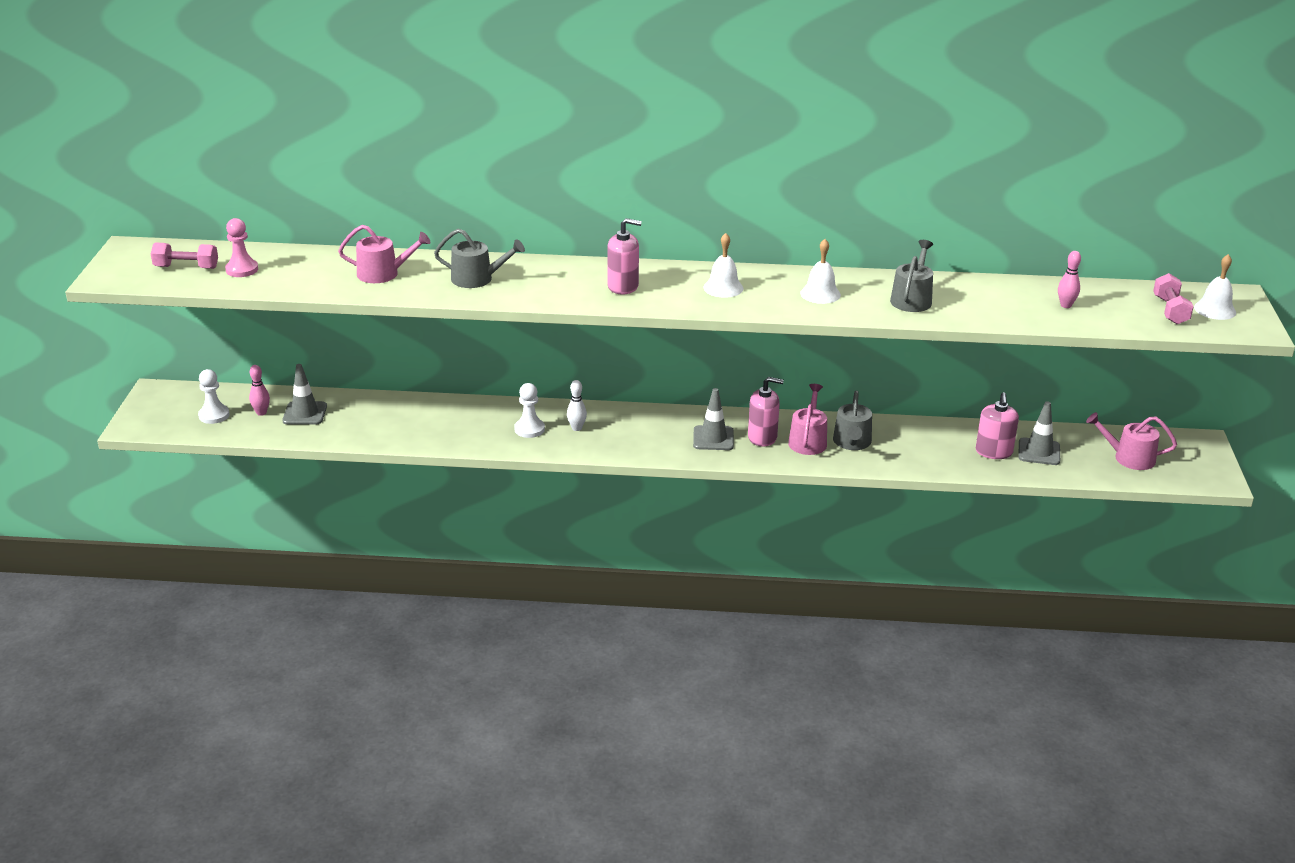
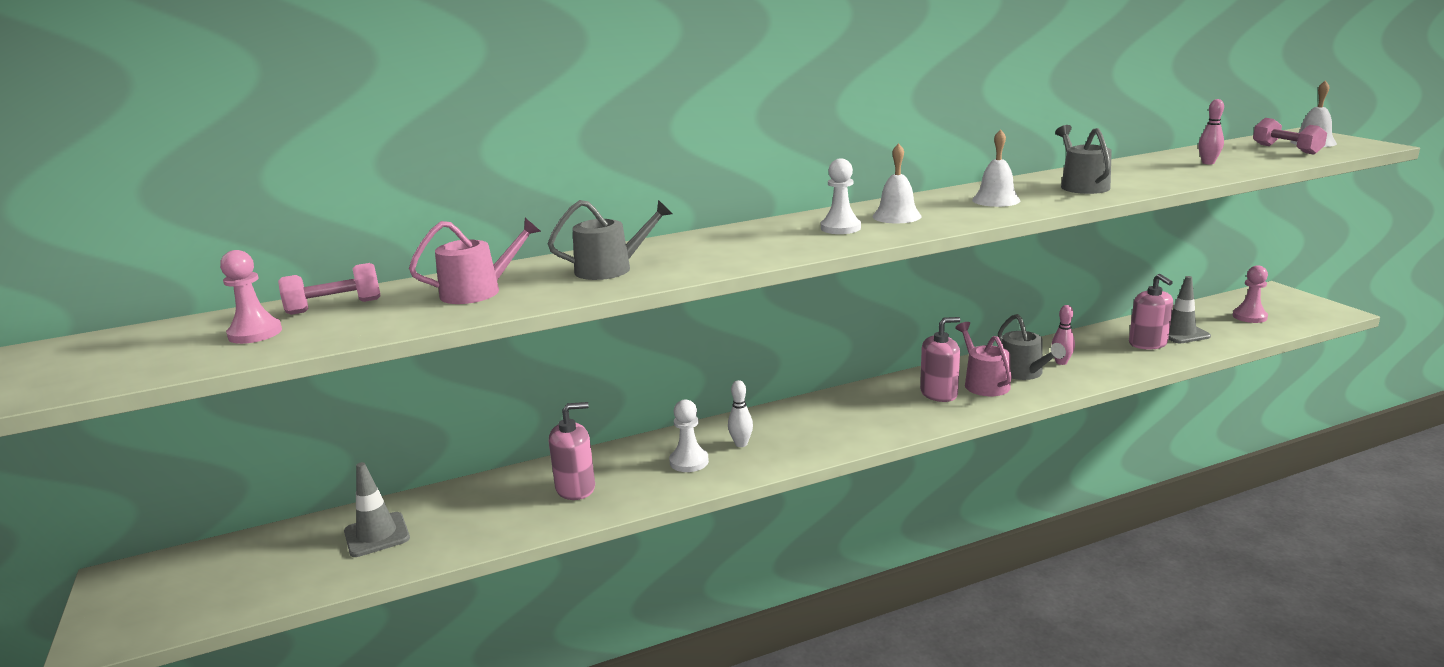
camera: 25 degrees left, 10 degrees down
pink dumbbell [151,242,218,269] -> pink dumbbell moved to [278,263,380,315]
white pawn [198,369,230,424] -> white pawn moved to [821,159,861,234]
pink bowling pin [249,365,270,416] -> pink bowling pin moved to [1051,305,1075,365]
pink soap dispenser [607,218,642,295] -> pink soap dispenser moved to [549,402,595,500]
grey traffic cone [693,388,734,450] -> none
pink watering can [1086,412,1177,470] -> pink pawn [1233,266,1268,323]

